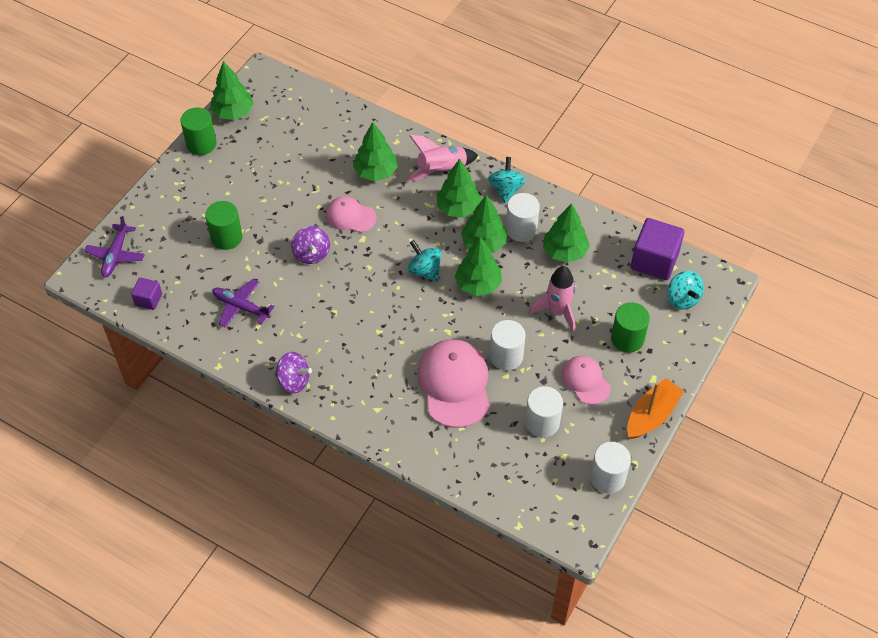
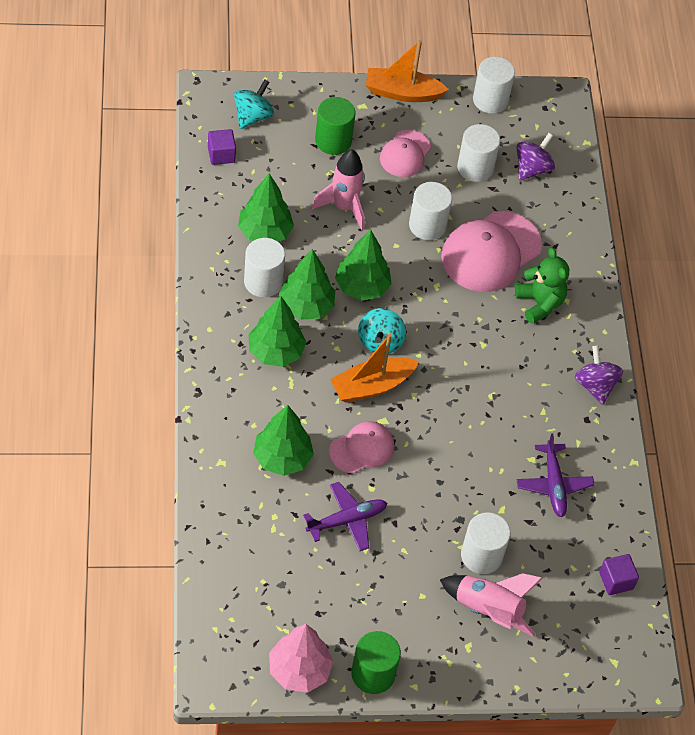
camera: 130 degrees left, 0 degrees up
purple plane [84,216,145,277] -> purple plane moved to [303,482,387,551]
green cylinder [205,201,243,250] -> white cylinder [461,512,510,574]
green tree [210,61,254,120] -> pink tree [269,624,333,693]
purple spinning top [291,226,330,264] -> purple spinning top moved to [516,133,555,181]
pink cap [326,196,377,233] -> pink cap turned 105 degrees counterclockwise [329,421,394,473]
pink rocket [407,135,478,182] -> pink rocket moved to [440,573,542,637]
turquoise spinning top [488,157,526,203] -> none
purple cube [631,218,685,280] -> purple cube [208,129,236,165], size x0.53
none -> orange boat [330,334,419,402]
none -> green teddy bear [515,247,569,324]

